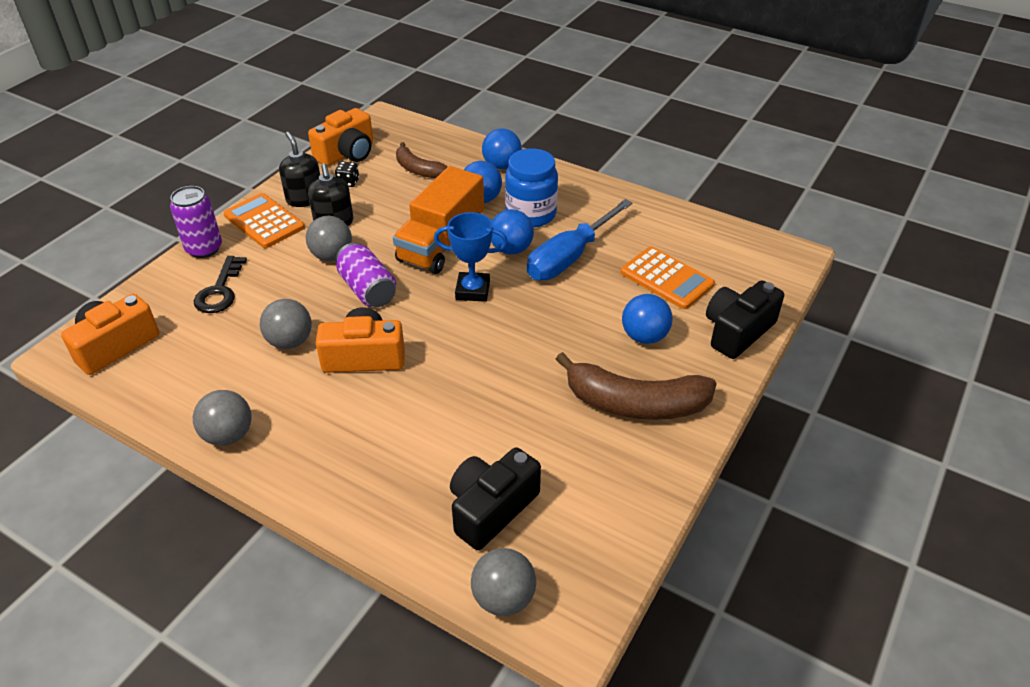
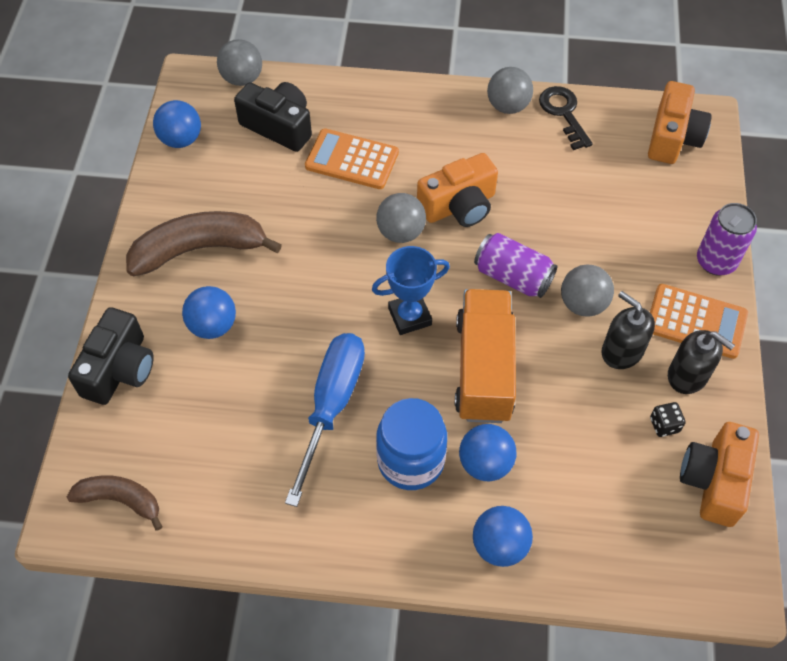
camera: 155 degrees right, 15 degrees up
black key [194,256,247,313] -> black key moved to [539,86,593,150]
grey ball [260,299,312,349] -> grey ball moved to [376,193,426,243]
brown banana [396,142,448,178] -> brown banana moved to [67,476,163,531]
black camera [450,447,541,550] -> black camera turned 75 degrees counterclockwise [234,82,312,152]
blue ball [491,209,534,254] -> blue ball moved to [153,100,201,148]
orange calculator [620,247,715,309] -> orange calculator moved to [305,128,399,189]

